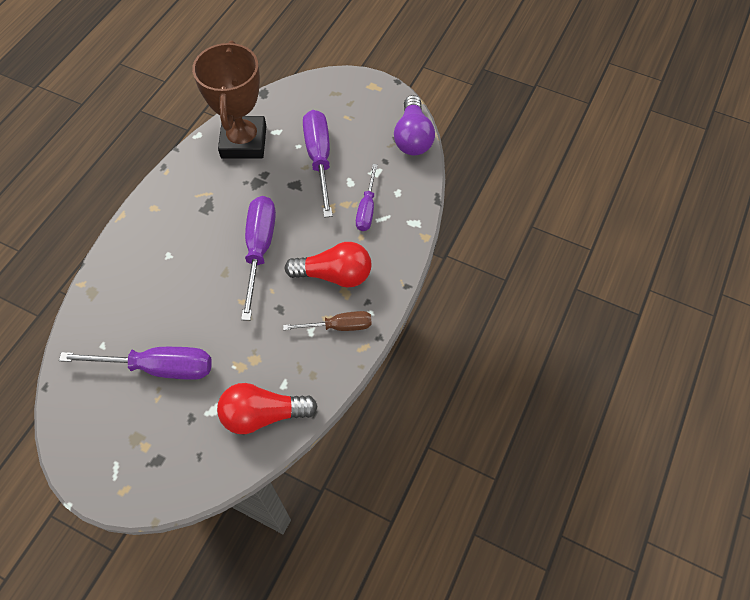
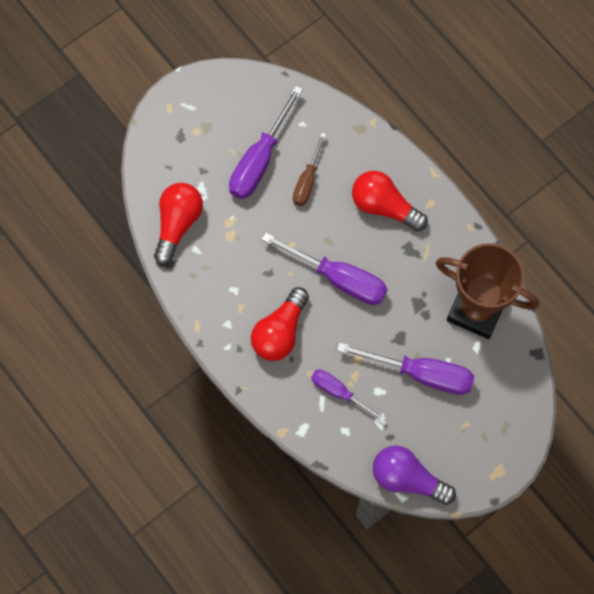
camera: 115 degrees right, 10 degrees up
brown screwdriver [283,311,372,331] -> brown screwdriver moved to [293,133,326,206]
none -> red light bulb [352,171,428,232]

